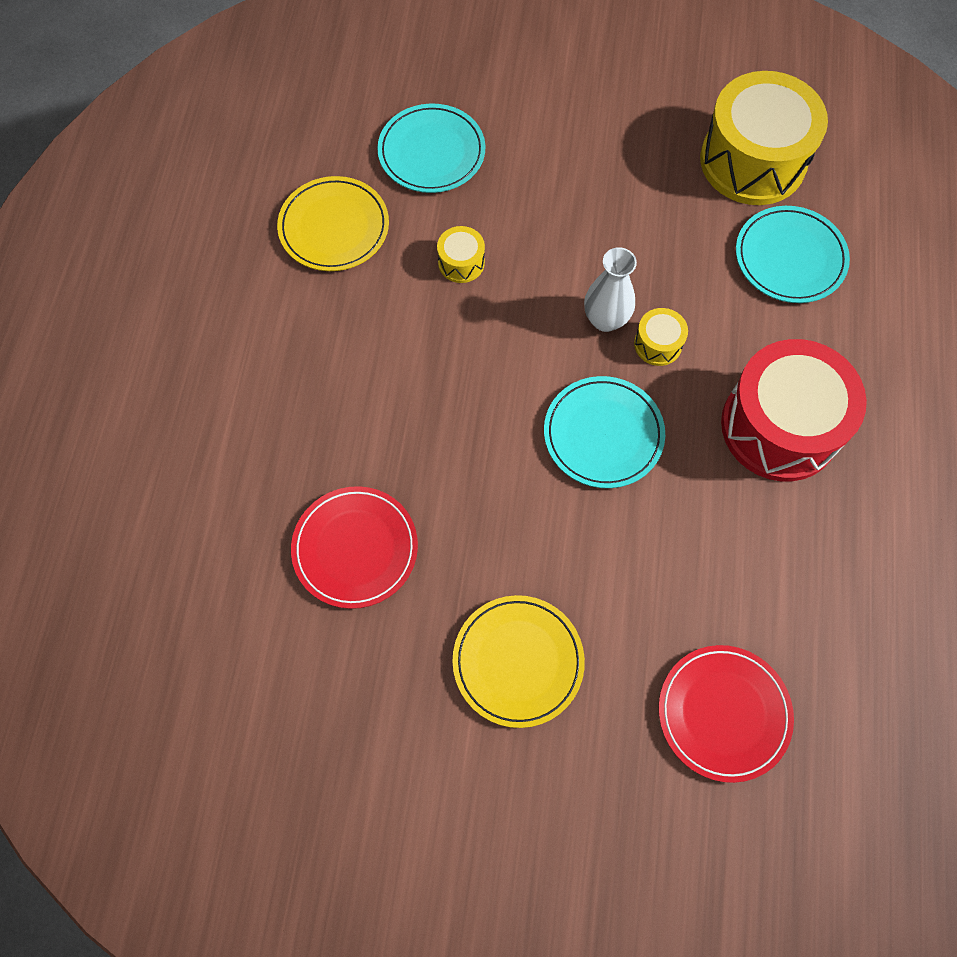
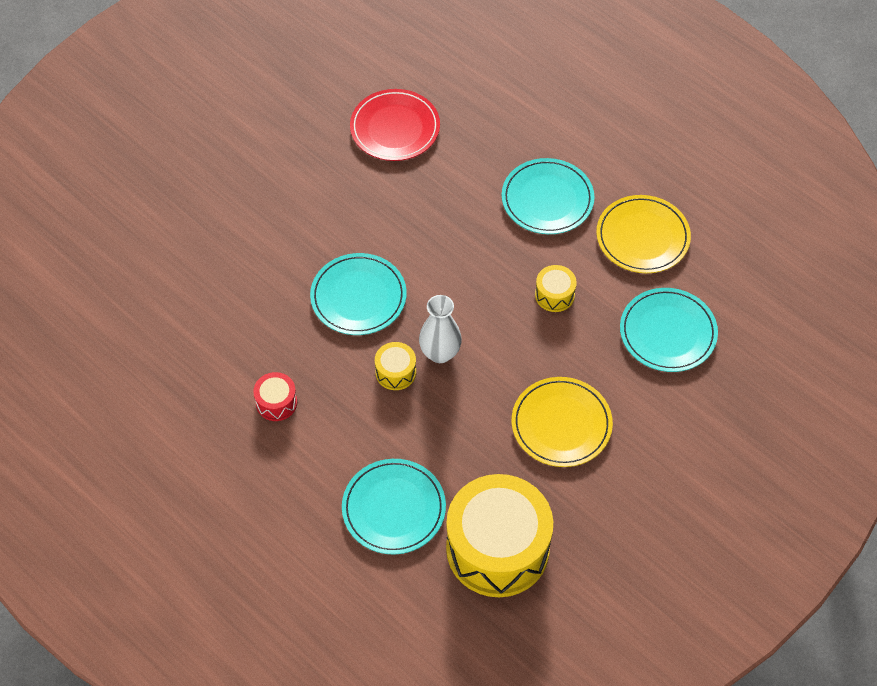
camera: 125 degrees right, 10 degrees down
yellow plate [453,595,585,728] -> yellow plate moved to [512,377,613,467]
red plate [659,645,794,783] -> none
red drum [721,339,867,481] -> red drum [253,372,297,421], size x0.42
none -> turquoise plate [502,158,595,234]

